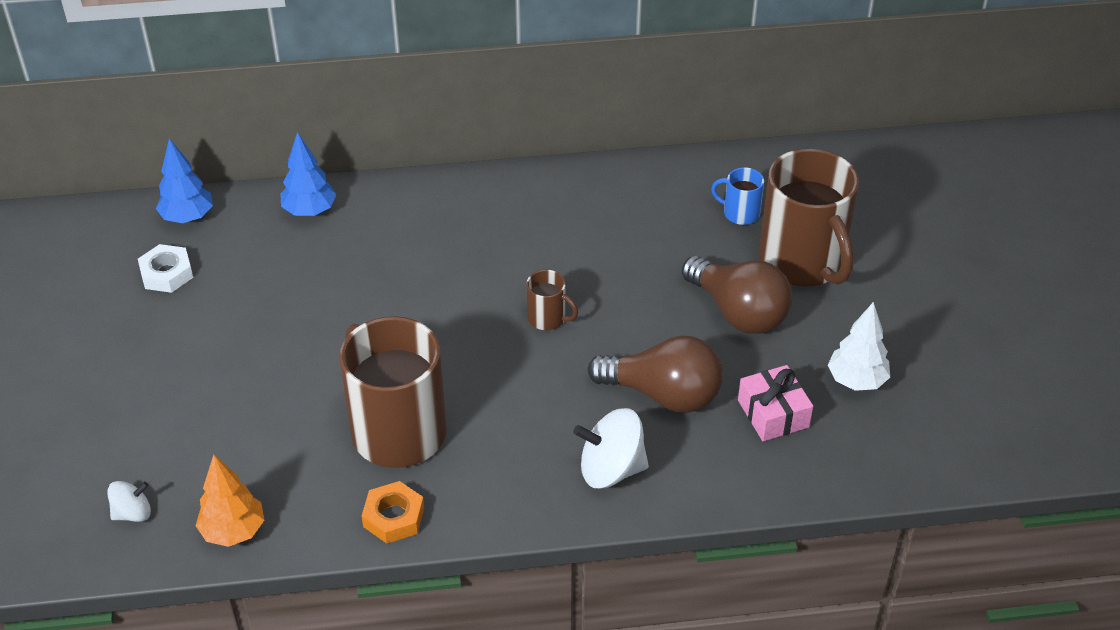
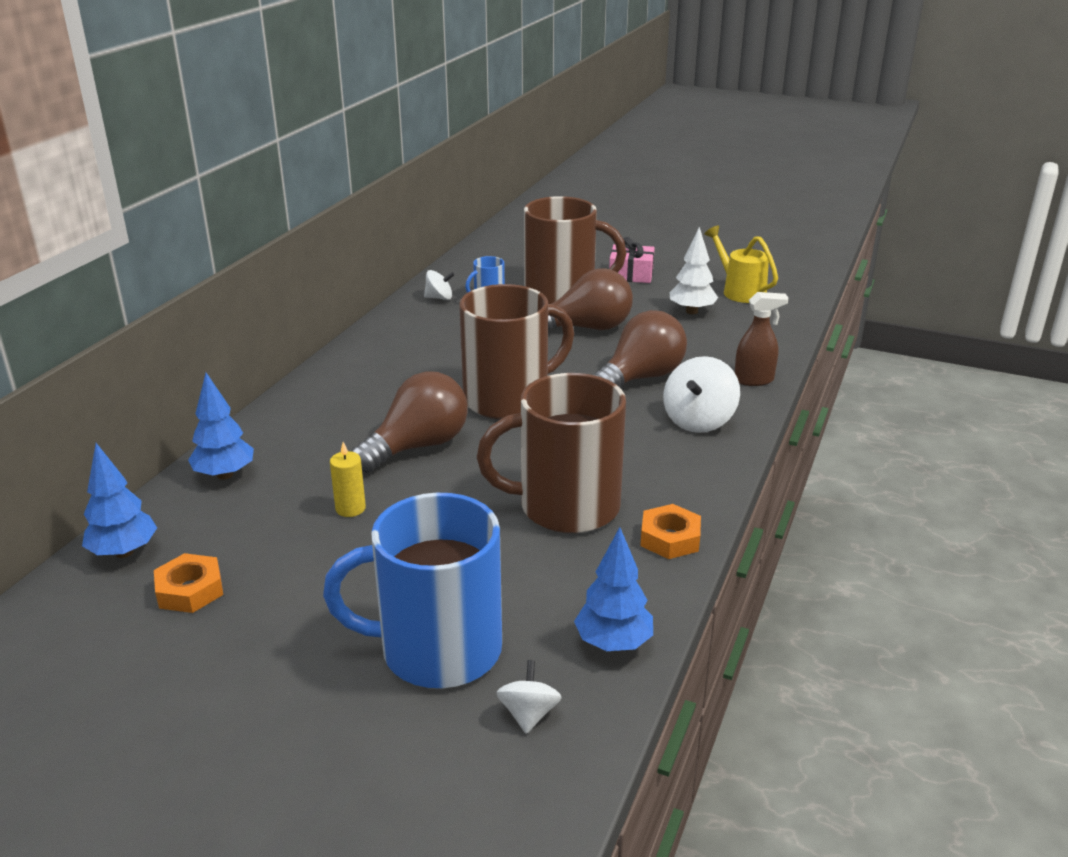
camera: 60 degrees left, 15 degrees down
white nut [138,244,193,293] -> orange nut [154,553,223,613]
orange tree [195,455,264,547] -> blue tree [574,527,653,651]
brown mug [526,270,578,330] -> brown mug [459,284,574,419], size x2.31
pink gift [738,365,813,441] -> pink gift moved to [609,237,655,283]
none -> blue mug [323,493,502,688]
none -> yellow candle [330,442,366,517]
none -> brown light bulb [351,371,468,473]
none -> white spinning top [424,270,455,300]
none -> yellow watering can [704,226,778,303]
none -> brown spray bottle [735,292,788,386]

